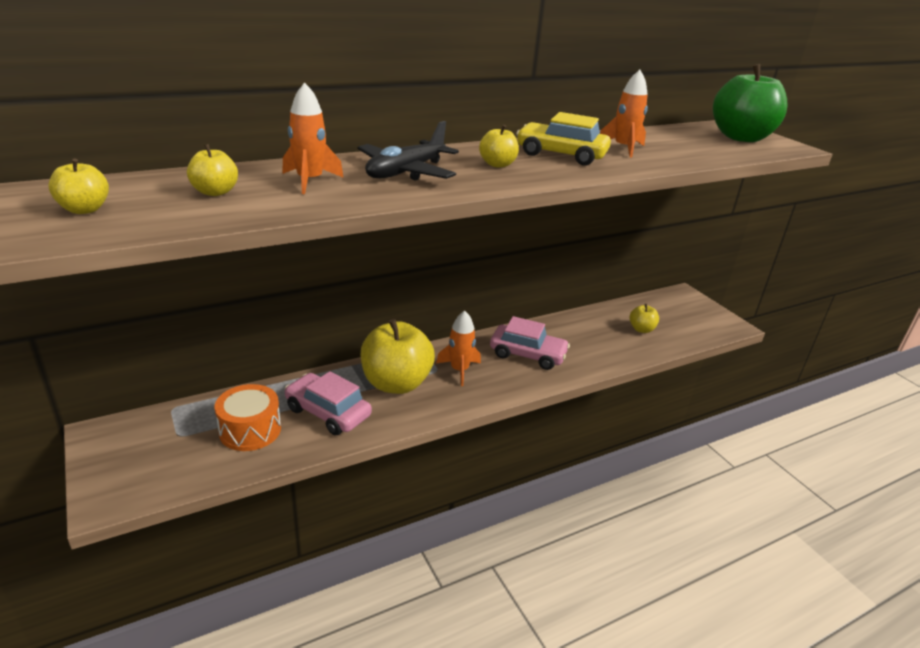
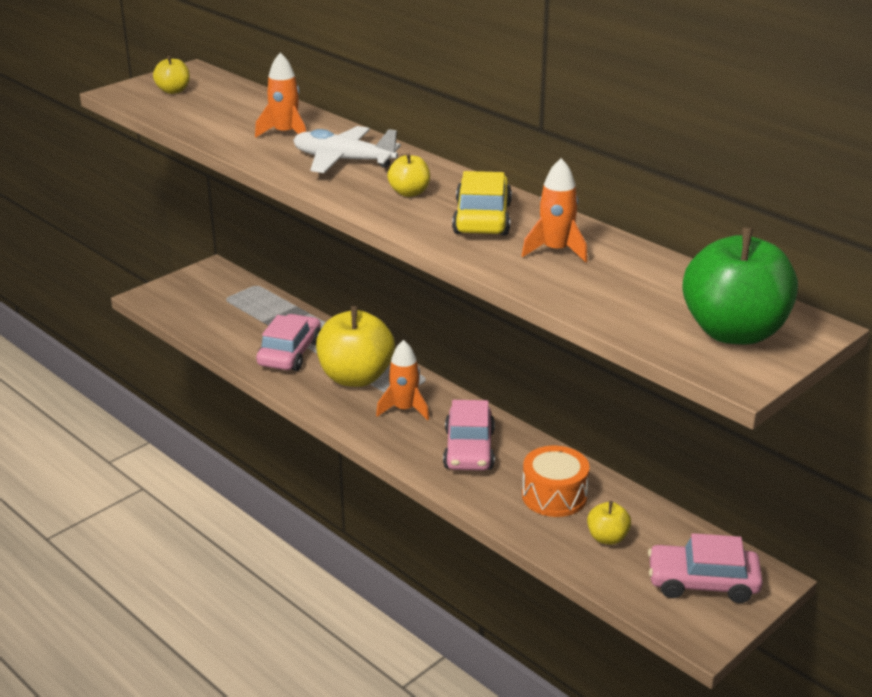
camera: 75 degrees right, 0 degrees up
yellow apple [187,144,238,196] -> none
orange drum [215,384,281,451] -> orange drum moved to [522,446,590,517]
black plane [358,121,459,181] -> white plane [293,126,401,173]
none -> pink car [648,533,763,603]

